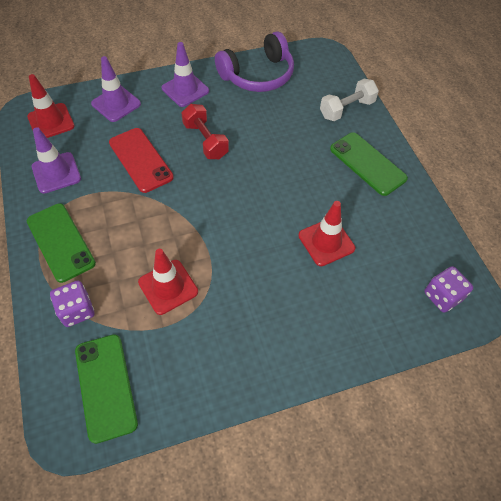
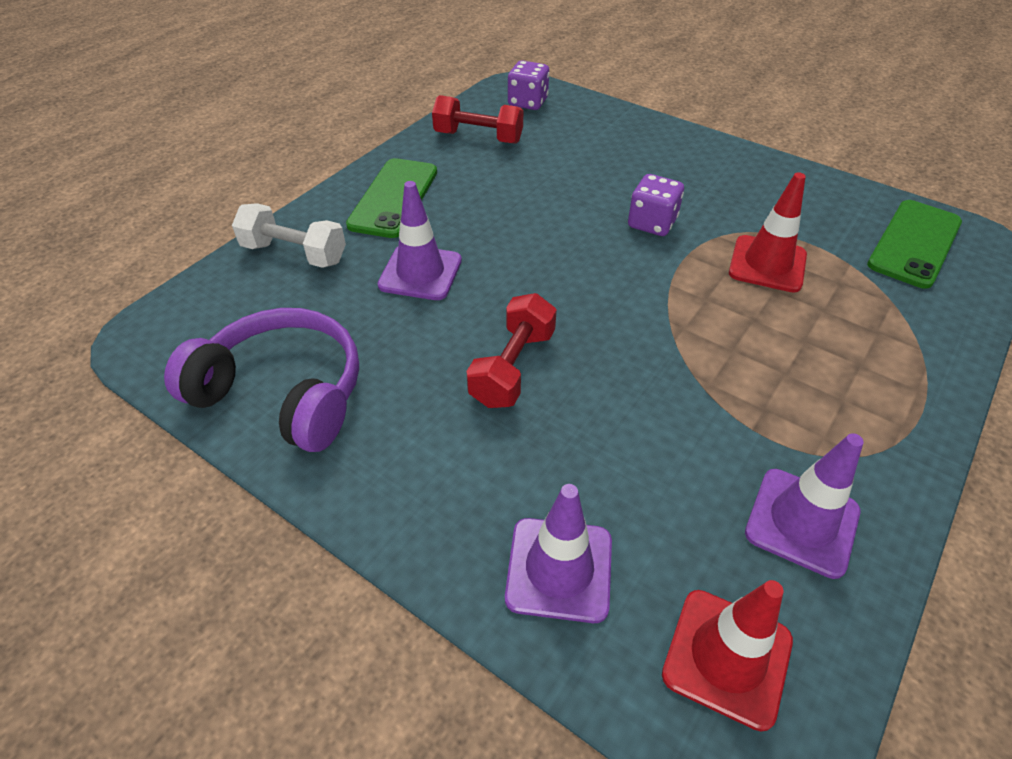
camera: 125 degrees left, 10 degrees down
green phone [27,203,96,283] -> none
purple dice [50,280,94,327] -> purple dice moved to [628,174,684,236]
red phone [109,128,174,193] -> none
purple traffic cone [162,42,209,107] -> purple traffic cone moved to [377,181,462,300]
red traffic cone [299,201,355,266] -> none
none -> red dumbbell [432,95,523,144]

